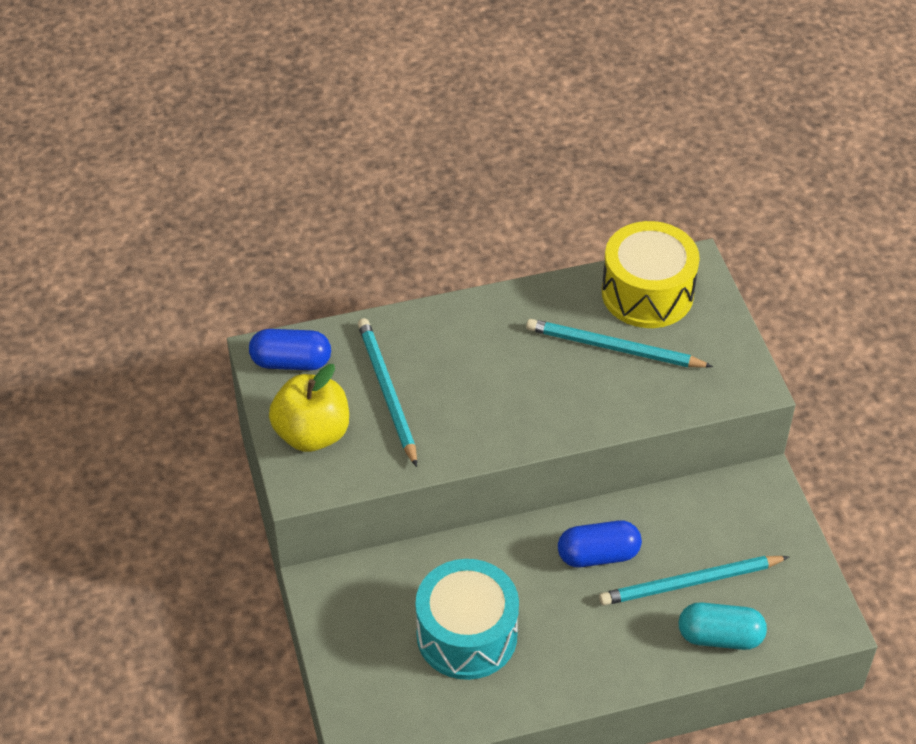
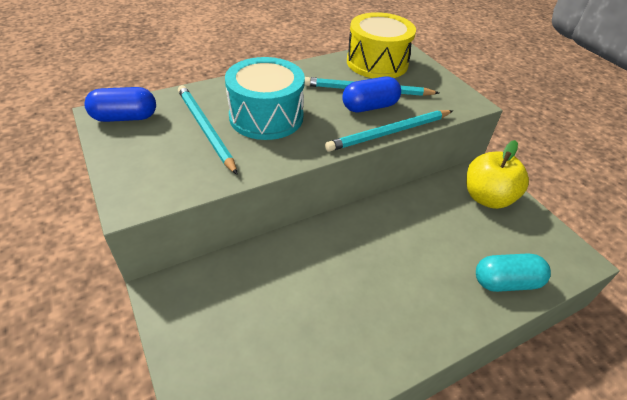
camera: 15 degrees left, 5 degrees down
yellow apple [269,364,349,452] -> yellow apple moved to [466,140,529,209]
turquoise drum [415,559,519,680] -> turquoise drum moved to [225,57,305,140]
blue capsule [558,520,642,567] -> blue capsule moved to [342,77,401,112]
turquoise pencil [599,556,789,606] -> turquoise pencil moved to [325,110,453,152]

